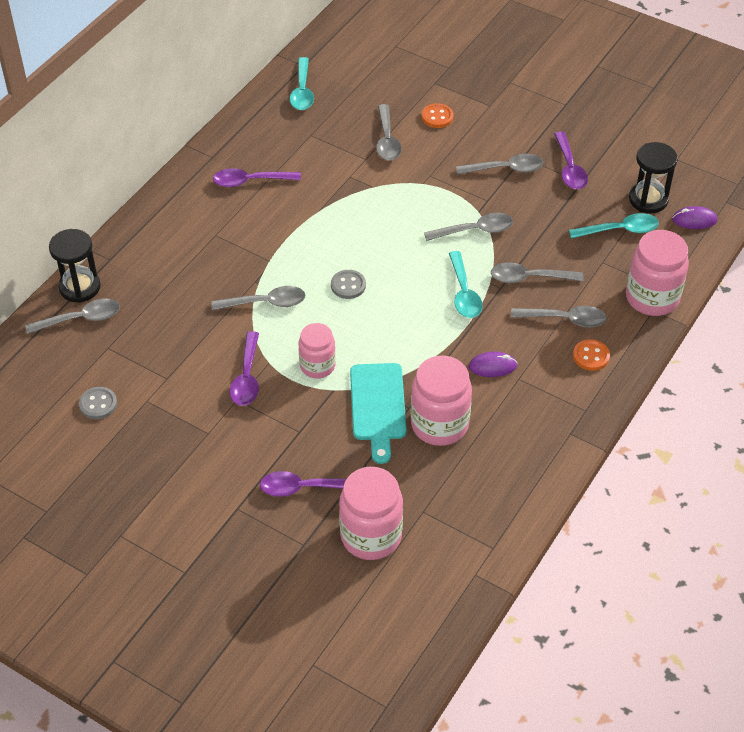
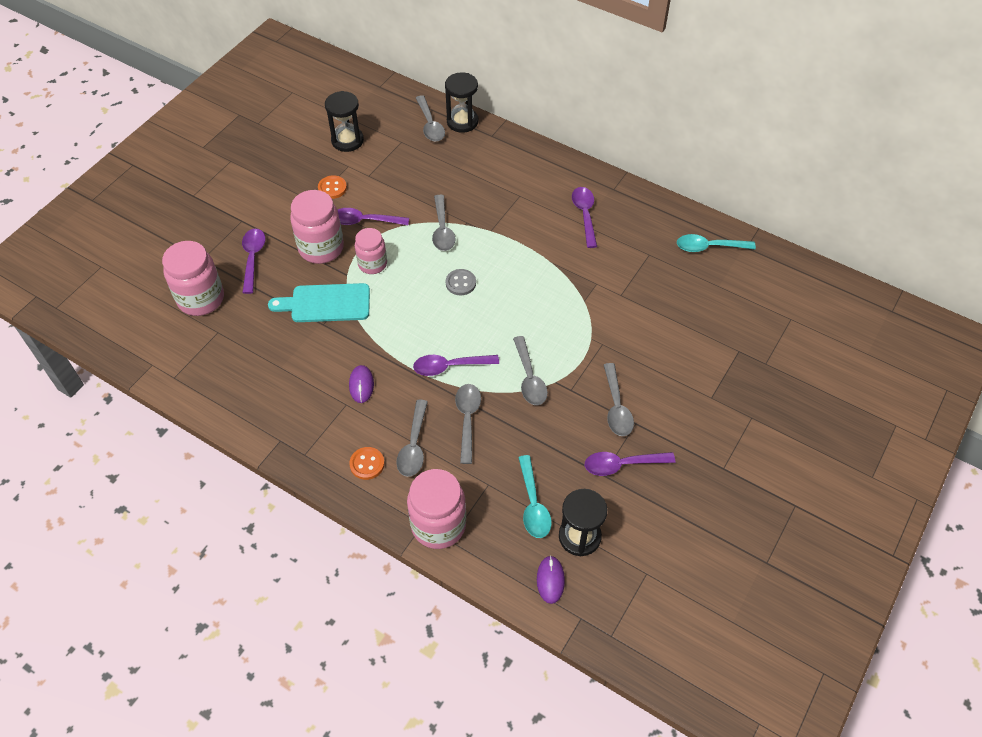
camera: 90 degrees right, 5 degrees up
grey button [79,387,117,419] -> black hourglass [325,91,364,152]
grey spoon [376,104,402,160] -> none
pink jar [411,356,472,446] -> pink jar moved to [290,190,344,264]
orange button [422,103,453,128] -> orange button moved to [318,175,347,199]
turquoise spoon [449,251,483,318] -> purple spoon [413,355,499,376]

